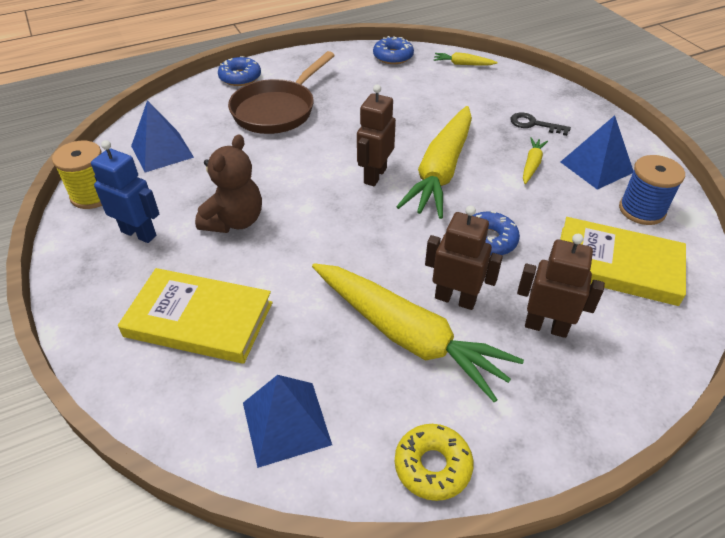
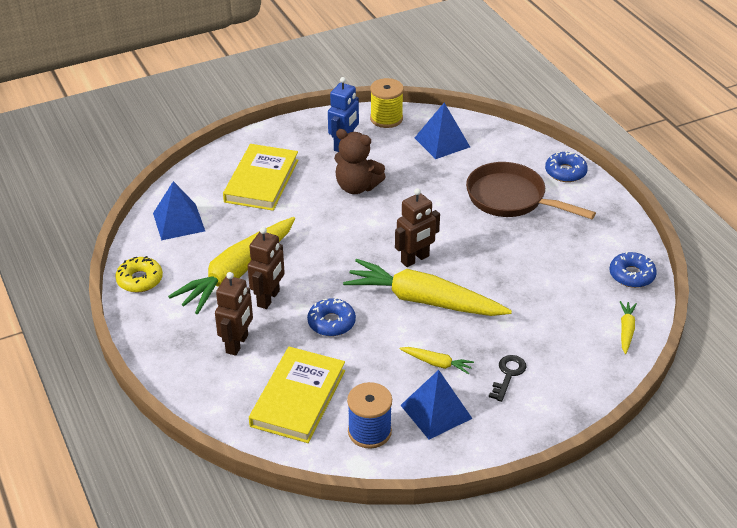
camera: 90 degrees right, 5 degrees down
brown robot [357,84,396,186] -> brown robot turned 120 degrees clockwise [395,188,440,267]

